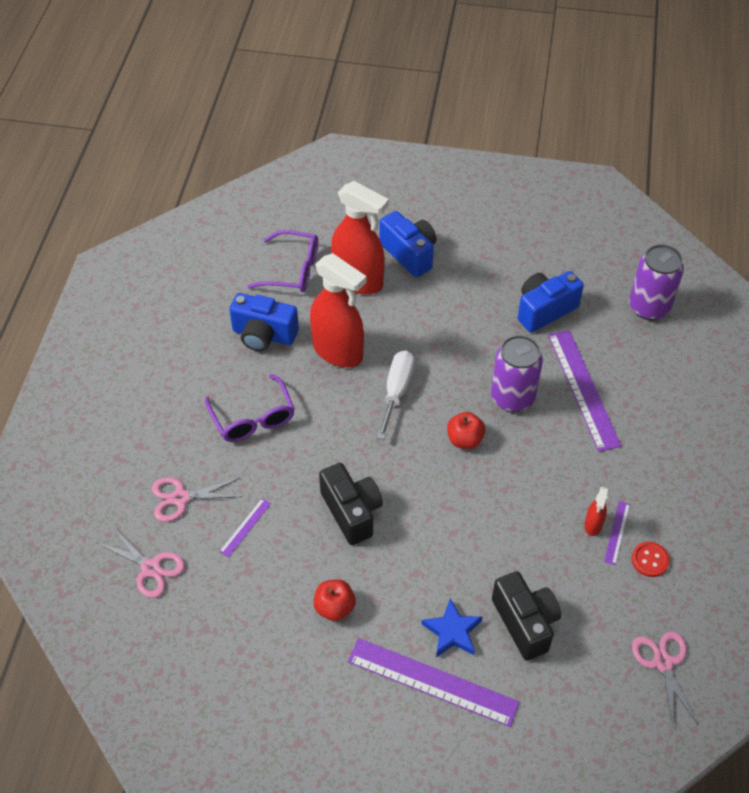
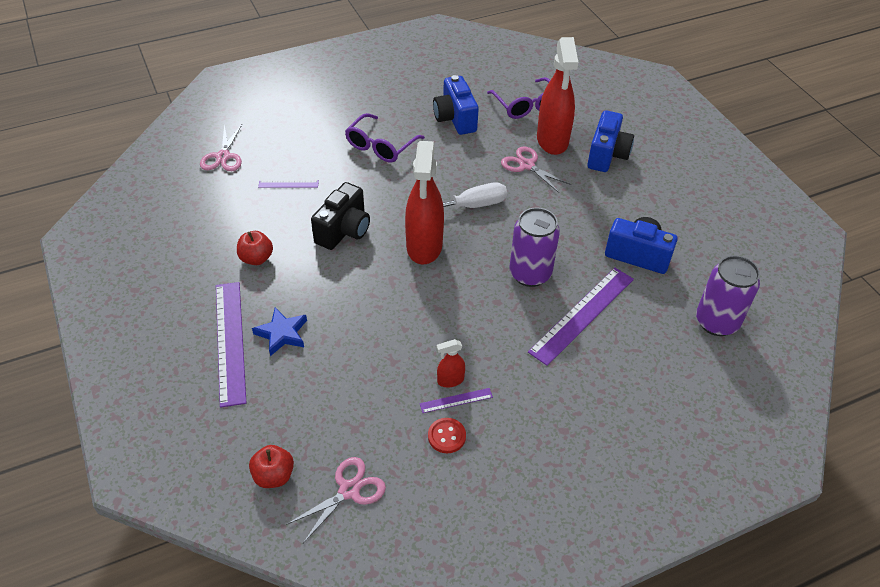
camera: 55 degrees right, 5 degrees down
pink scissors [152,477,243,522] -> pink scissors moved to [501,146,572,193]
red spray bottle [310,253,366,368] -> red spray bottle moved to [405,141,444,265]
red apple [447,412,486,449] -> red apple moved to [249,445,294,488]
black camera [492,571,561,661] -> none

